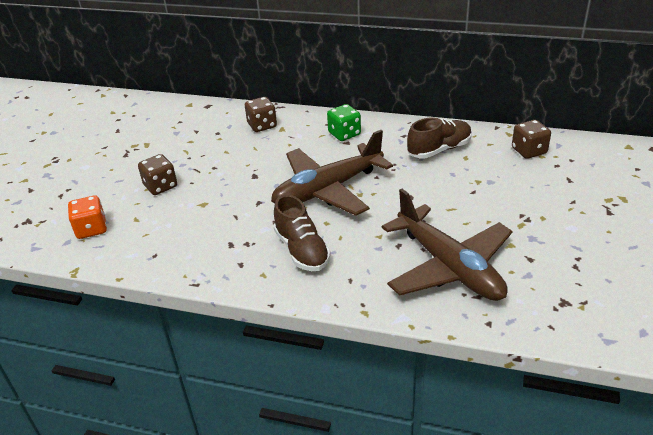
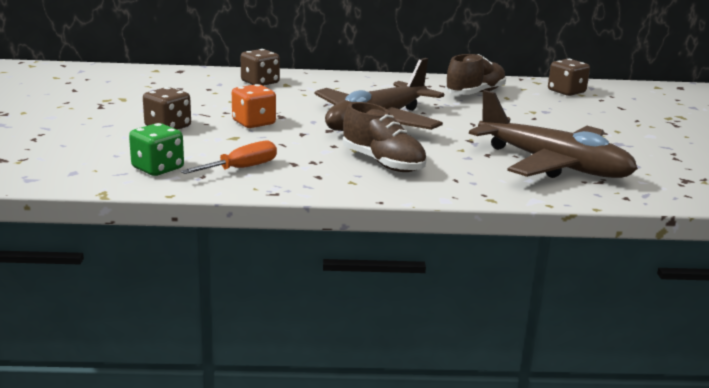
camera: 20 degrees left, 15 degrees down
orange dice [68,196,107,239] -> orange dice moved to [232,84,276,128]
green dice [327,104,361,141] -> green dice moved to [129,123,184,176]
none -> orange screwdriver [181,140,277,174]

